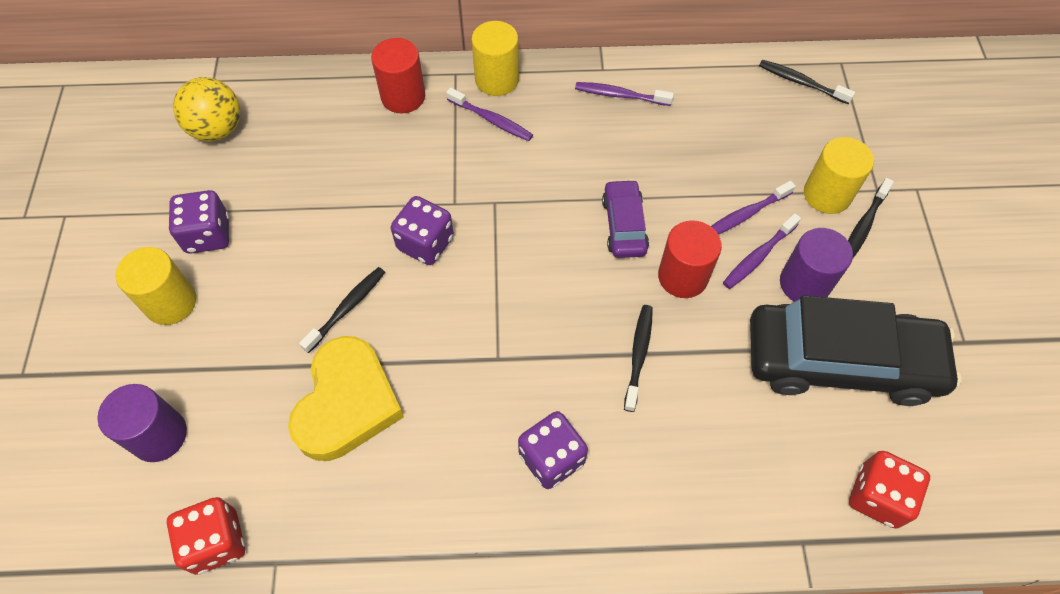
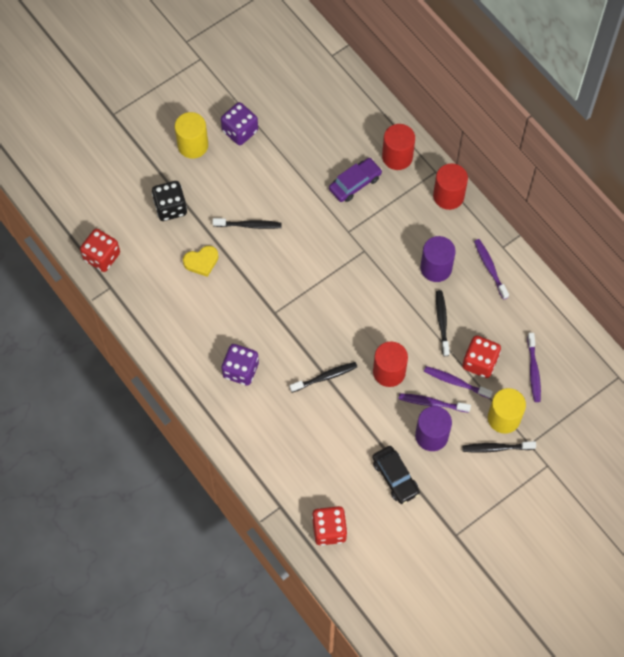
camera: 55 degrees right, 5 degrees up
purple cylinder [97,384,187,462] -> purple cylinder moved to [420,236,456,282]
yellow ball [173,77,240,141] -> none
yellow heart [288,336,404,461] -> yellow heart [183,246,219,277], size x0.50
purple dice [391,196,454,265] -> none
purple toothbrush [446,87,533,141] -> purple toothbrush moved to [527,333,541,402]
yellow cylinder [472,21,519,96] -> red cylinder [433,163,468,210]
purple car [602,179,649,258] -> purple car moved to [329,158,382,202]
black car [750,295,962,406] -> black car [372,446,420,504], size x0.49
black toothbrush [759,60,855,104] -> black toothbrush moved to [436,290,450,356]
none -> black dice [152,181,187,221]
none -> red dice [462,335,501,378]

